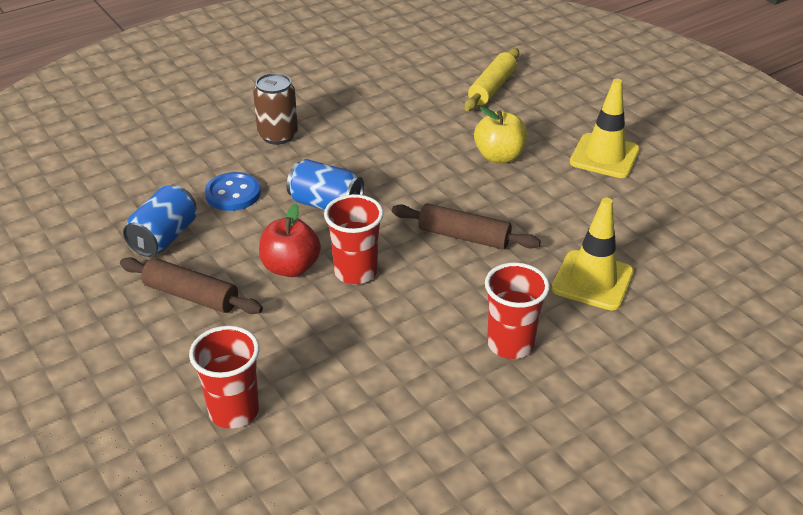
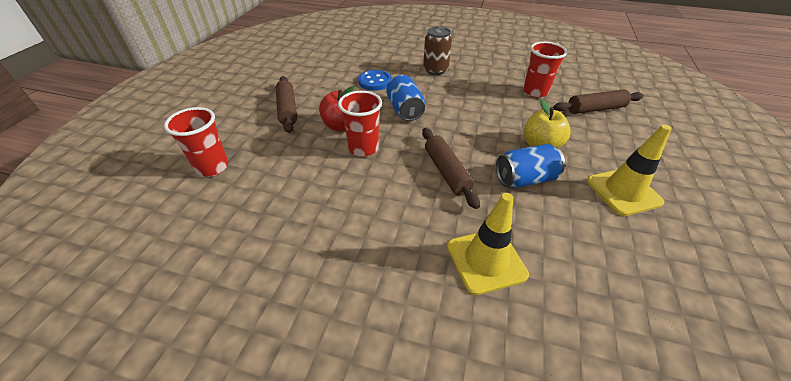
camera: 50 degrees right, 5 degrees up
blue can [123,185,197,257] -> blue can moved to [496,144,565,188]
yellow rolling pin [464,48,519,111] -> brown rolling pin [553,89,644,114]
red cup [485,262,550,359] -> red cup moved to [523,41,567,98]

